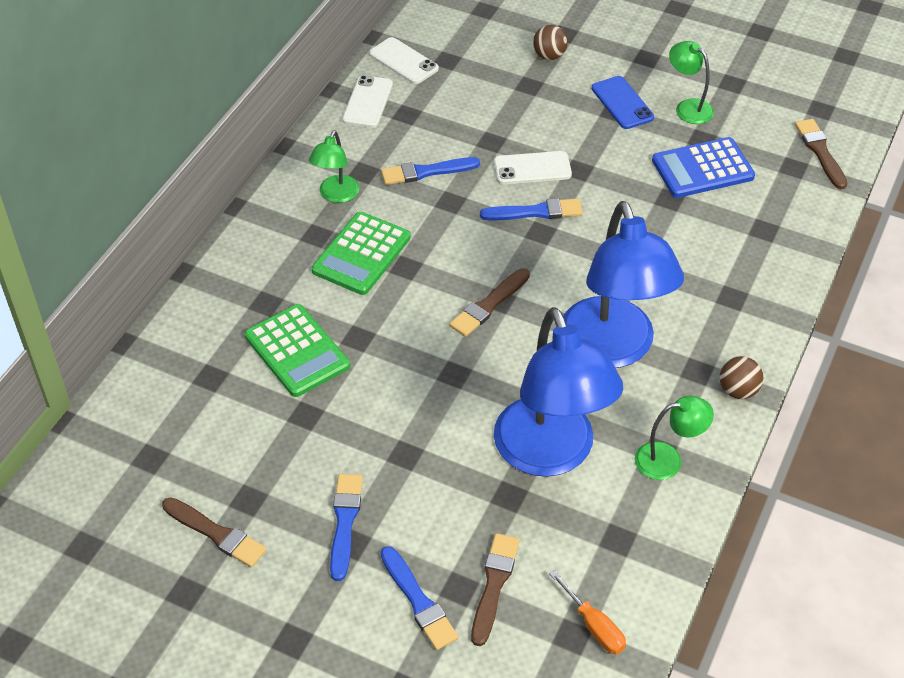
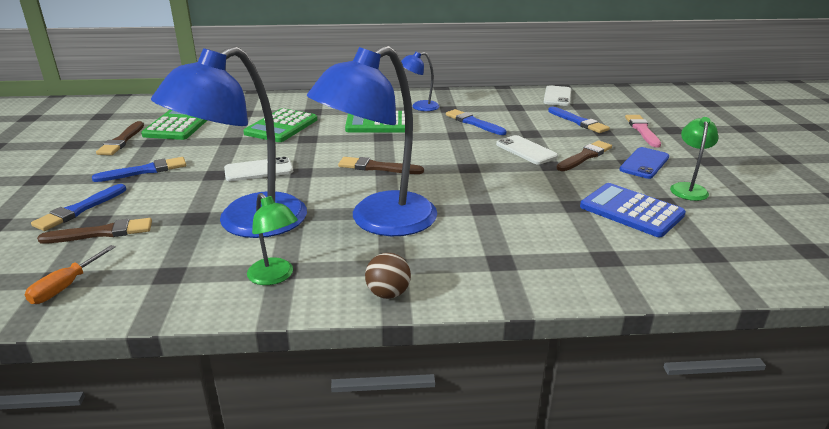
camera: 60 degrees right, 20 degrees down
green lamp [309,131,359,203] -> blue lamp [401,51,440,111]
white phone [342,75,393,128] -> white phone moved to [224,157,293,181]
blue brush [480,198,583,220] -> blue brush moved to [548,107,610,133]
brown ball [533,25,568,60] -> pink brush [625,115,661,148]
brown brush [795,119,847,189] -> brown brush moved to [556,141,612,171]
none -> green calculator [141,110,208,140]

